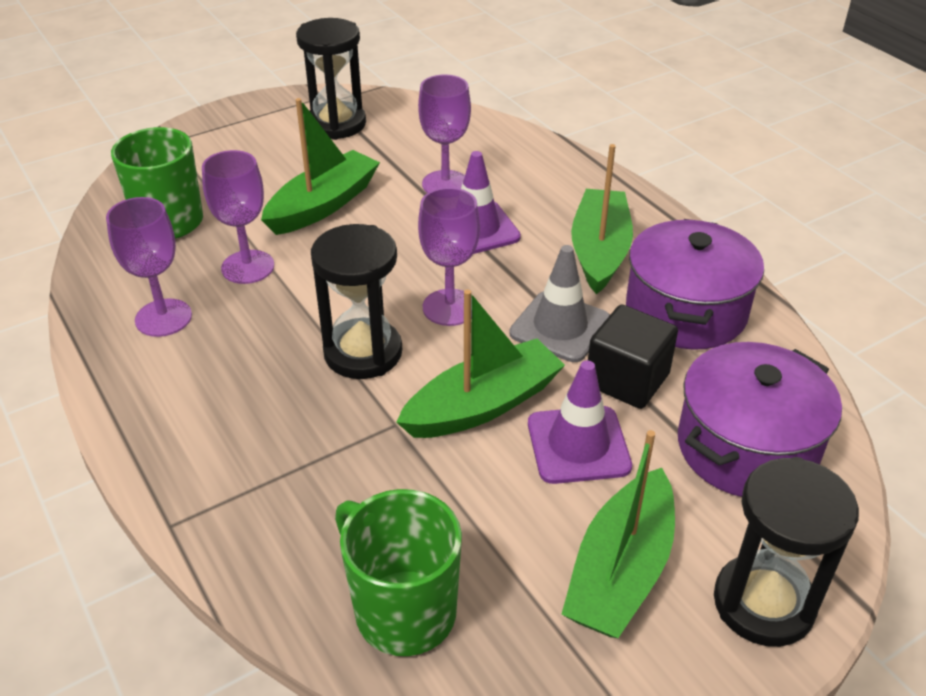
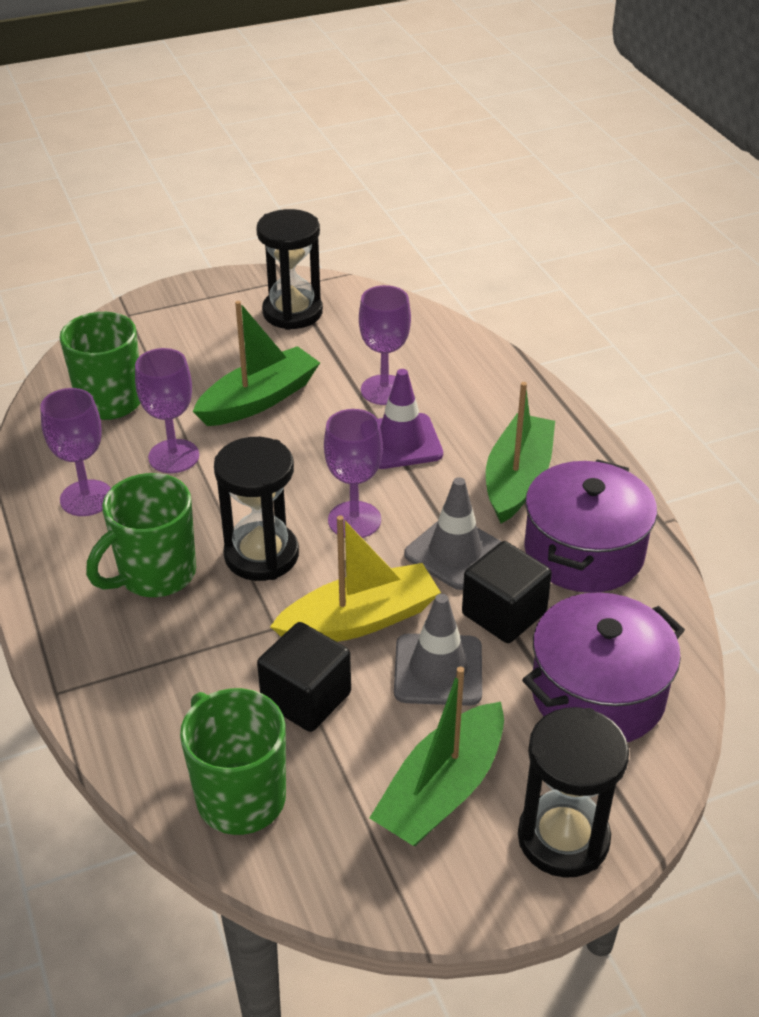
camera: 10 degrees right, 0 degrees up
green boat [396,290,565,438] -> yellow boat [270,515,441,642]
purple traffic cone [528,360,632,484] -> grey traffic cone [394,594,482,706]
none -> green mug [86,473,196,597]
none -> black cube [257,622,351,732]

